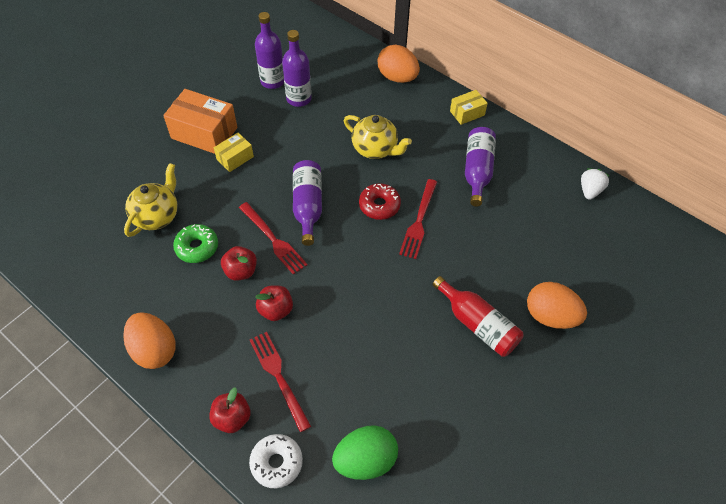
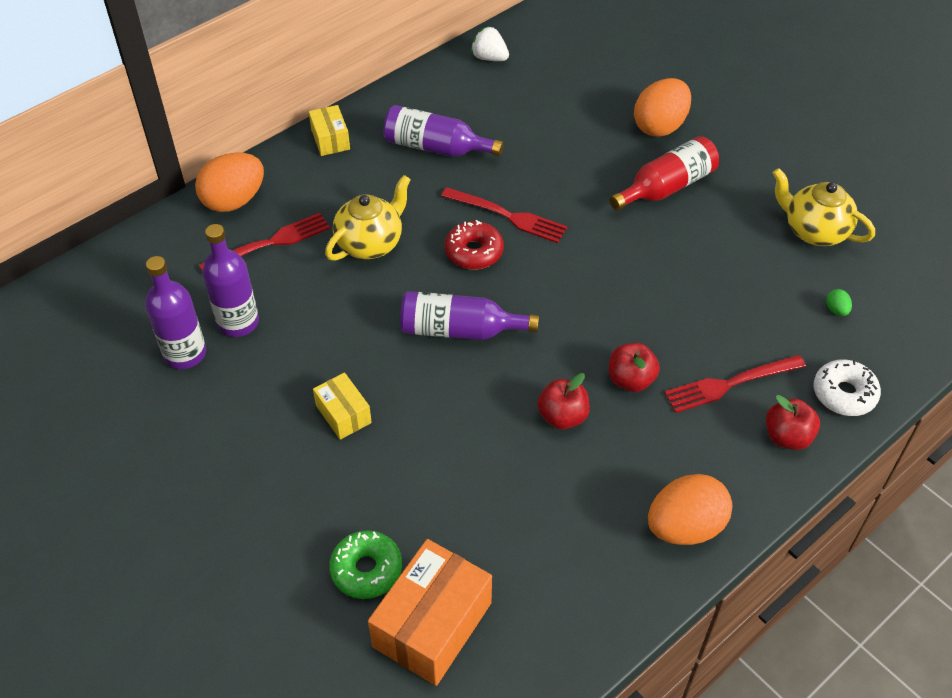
camera: 80 degrees left, 5 degrees down
yellow teapot [124,163,178,237] -> yellow teapot moved to [773,168,875,246]
orange box [163,89,237,154] -> orange box moved to [368,539,492,686]
green donut [173,224,218,263] -> green donut moved to [329,530,402,599]
red fork [239,202,308,275] -> red fork moved to [199,213,330,271]
green egg [332,425,398,480] -> green egg [826,289,852,316], size x0.40

